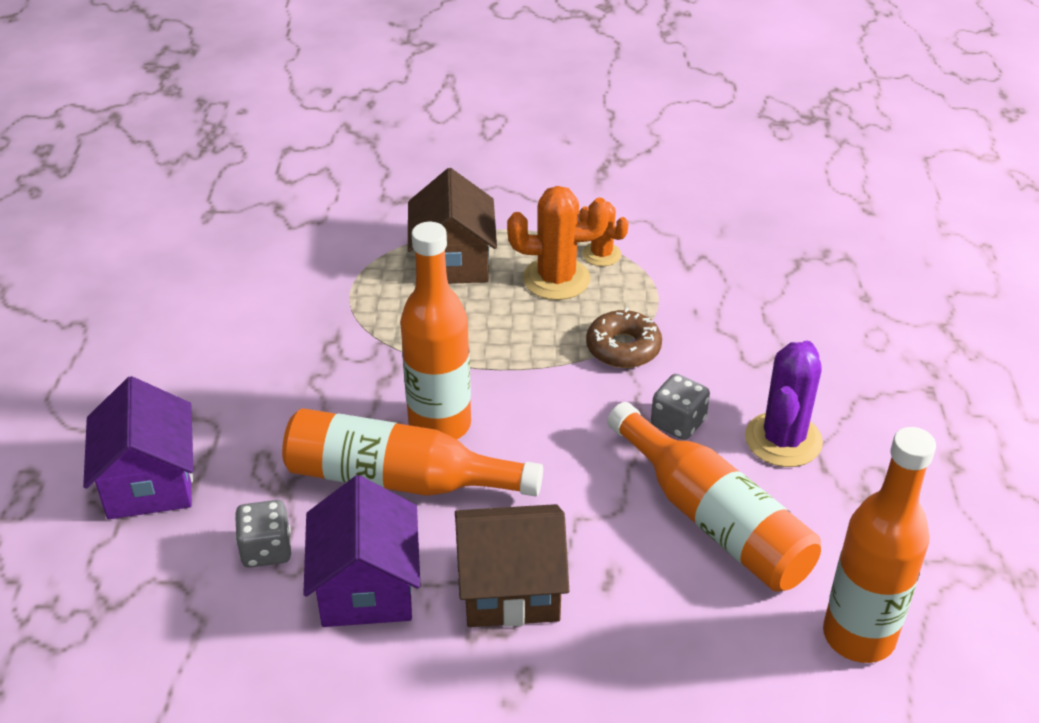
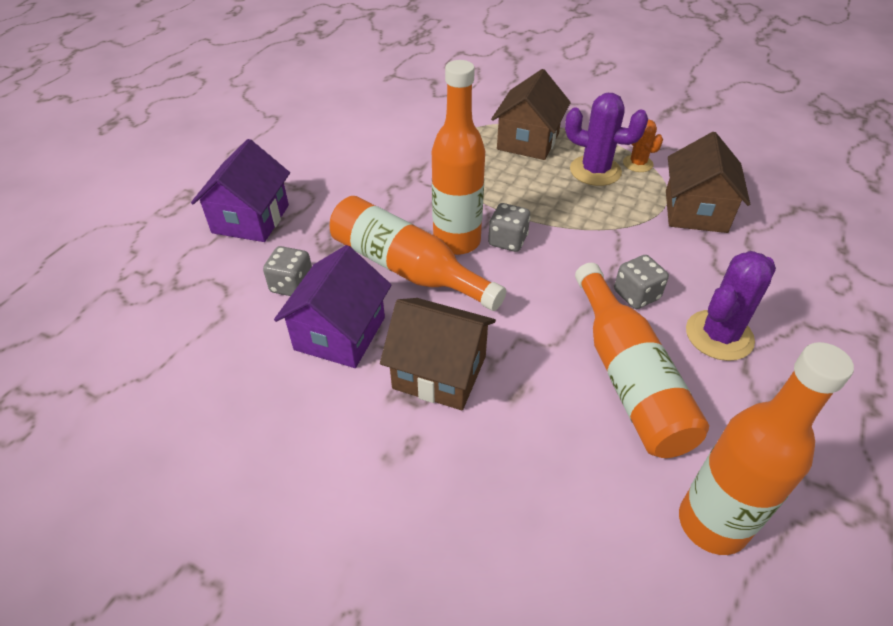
camera: 25 degrees right, 5 degrees up
orange cactus [507,186,610,300] -> purple cactus [565,93,648,186]
brown donut [586,308,662,368] -> none
none -> grey dice [488,203,530,252]
none -> brown house [666,132,750,233]

